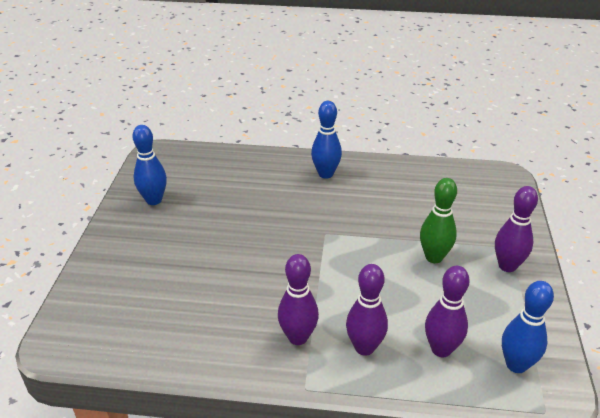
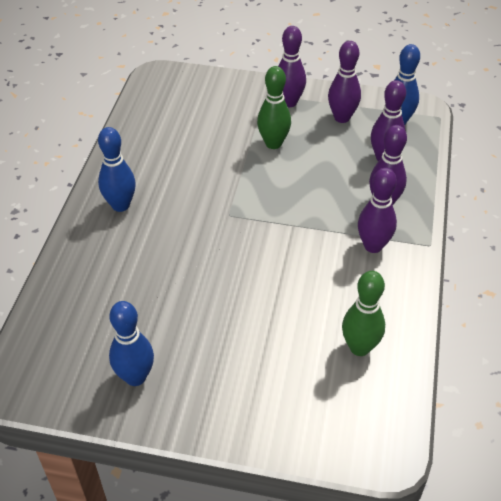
camera: 85 degrees left, 10 degrees up
none -> purple bowling pin [328,41,361,123]
none -> green bowling pin [342,271,385,356]

